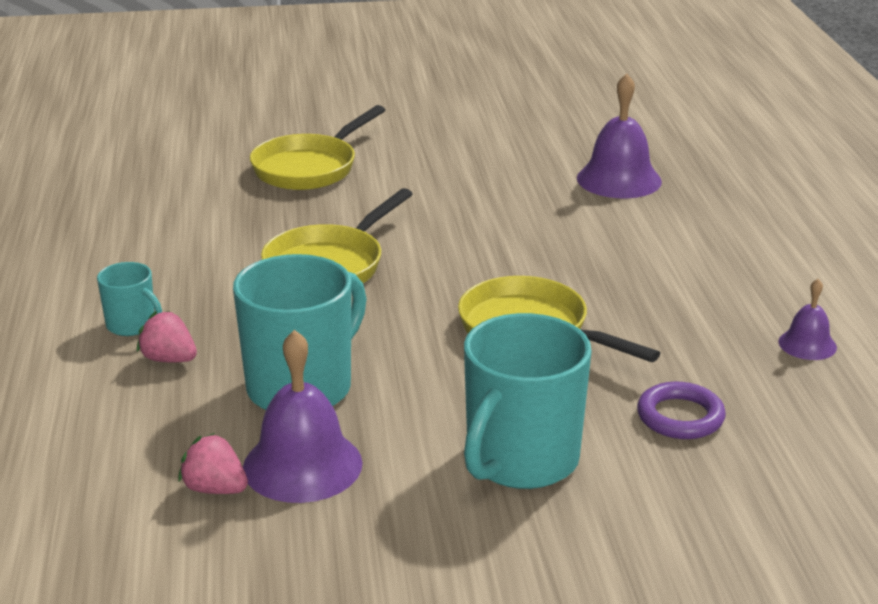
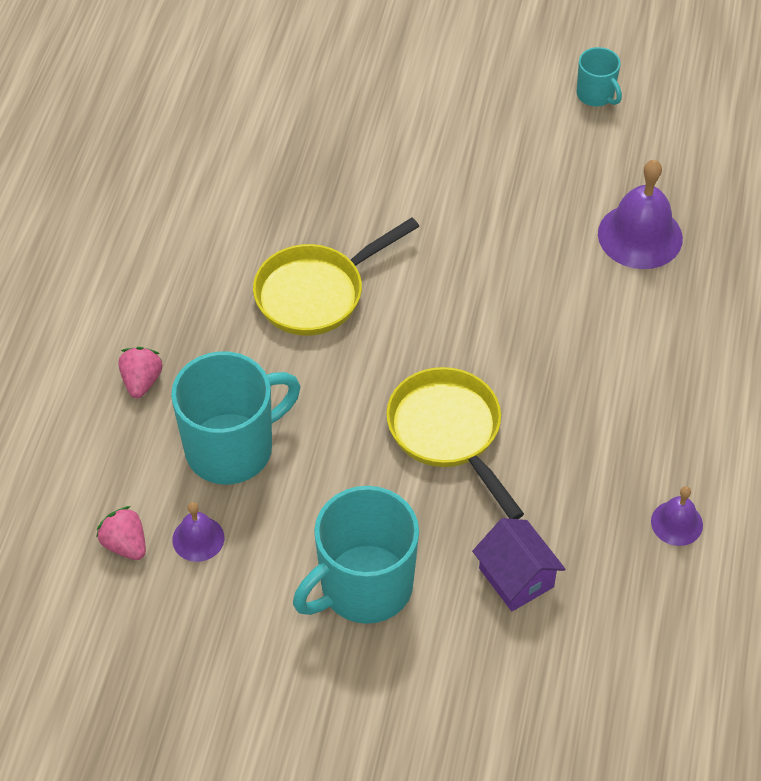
camera: 20 degrees right, 25 degrees up
turquoise mug [97,262,162,336] -> turquoise mug moved to [576,47,622,106]
pink strawberry [137,311,197,362] -> pink strawberry turned 45 degrees clockwise [119,347,163,398]
purple bell [243,330,363,503] -> purple bell [172,502,224,562], size x0.55
yellow pan [250,105,385,190] -> none
purple ring [637,382,726,439] -> purple house [472,518,565,611]

